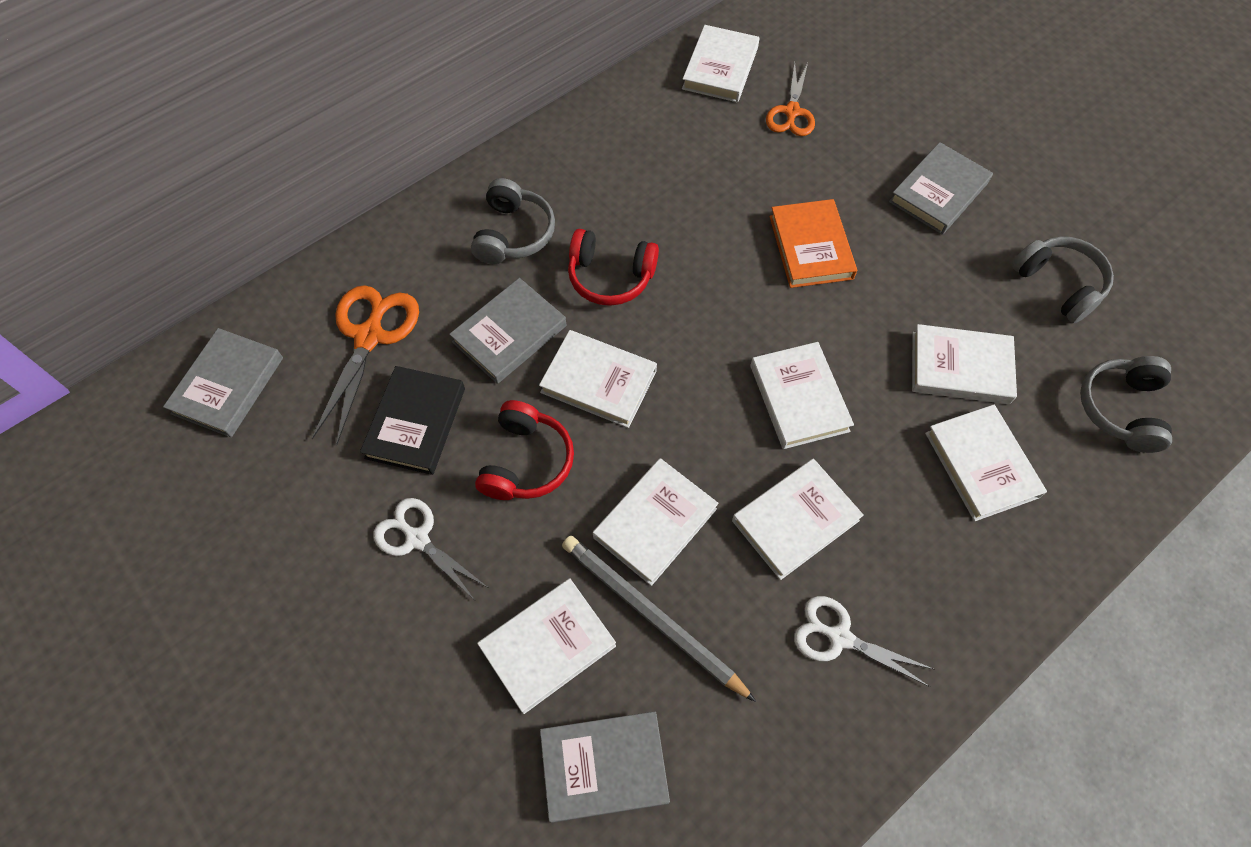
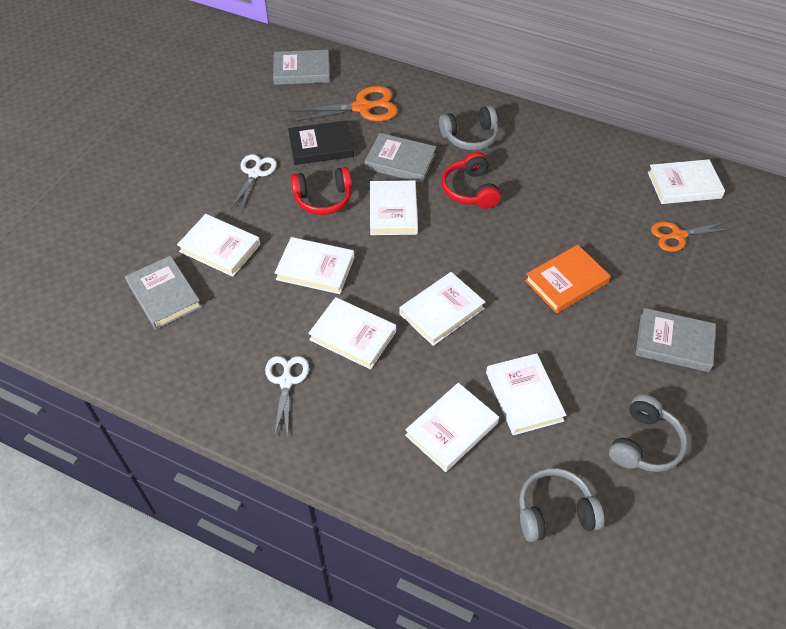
camera: 65 degrees right, 10 degrees down
grey pencil [562,535,756,702] -> none

